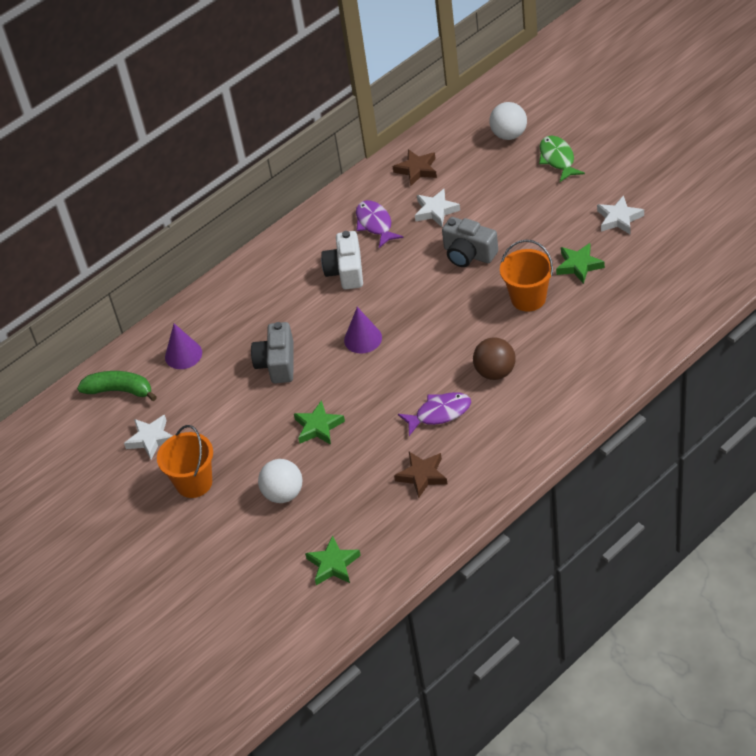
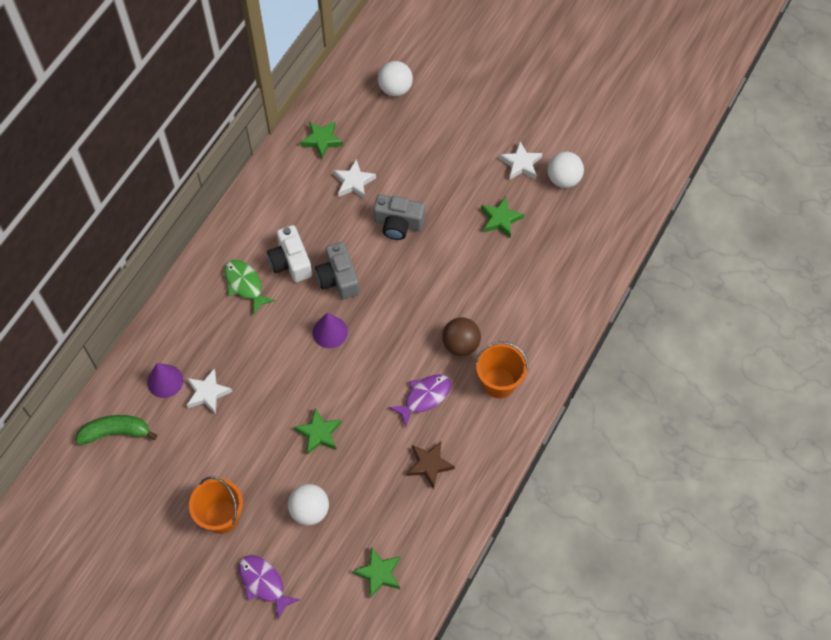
camera: 25 degrees left, 15 degrees up
white star [124,415,173,460] -> white star moved to [187,369,233,415]
grey camera [251,322,294,384] -> grey camera moved to [315,242,359,299]
purple fish [356,200,403,248] -> purple fish moved to [239,555,300,619]
brown star [393,149,437,186] -> green star [300,121,343,159]
orange bucket [500,240,553,312] -> orange bucket moved to [475,342,528,398]
green fish [539,136,585,182] -> green fish moved to [224,260,275,315]
none -> white ball [547,151,584,188]

